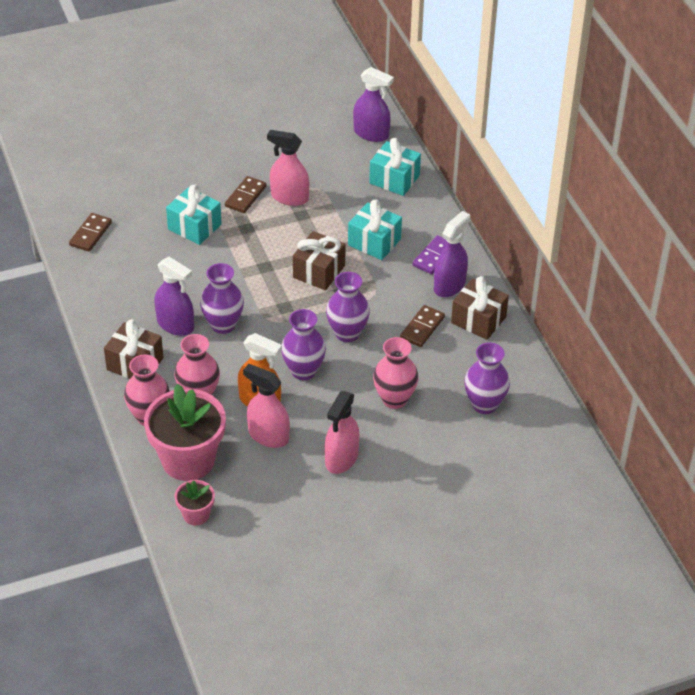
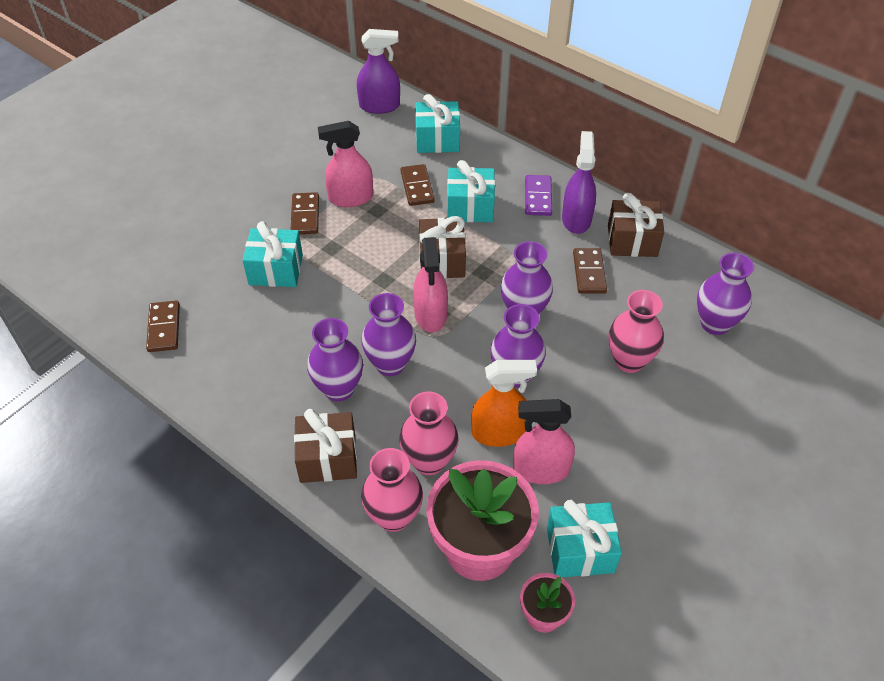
camera: 30 degrees left, 5 degrees up
purple spray bottle [154,257,194,336] -> purple vase [307,318,363,401]
pink spray bottle [325,391,360,474] -> pink spray bottle moved to [413,237,448,332]
none -> brown domino [400,164,435,206]
none -> turquoise gift [547,500,622,577]

